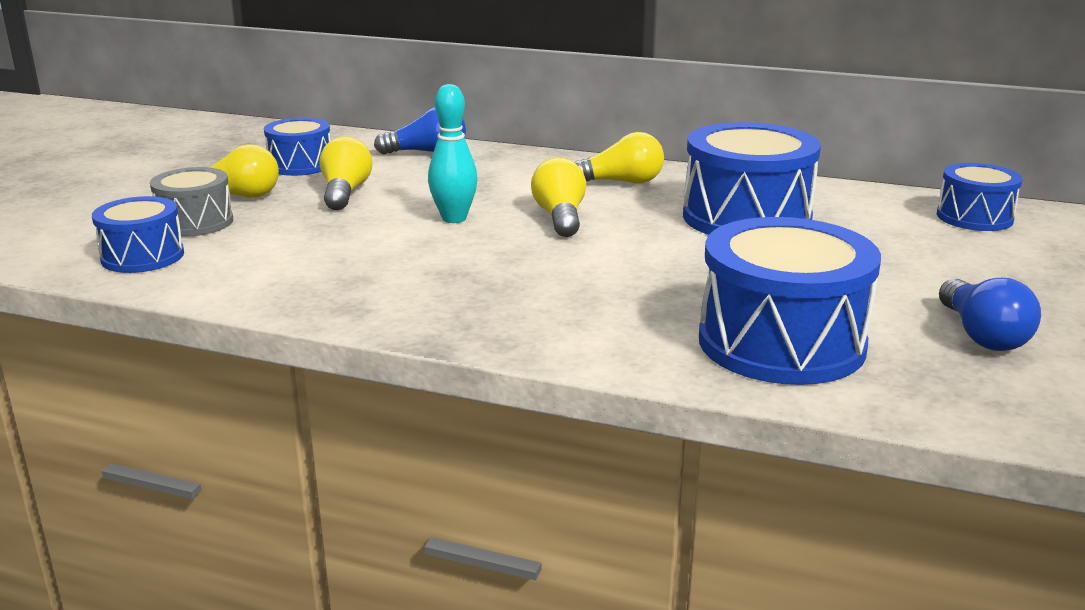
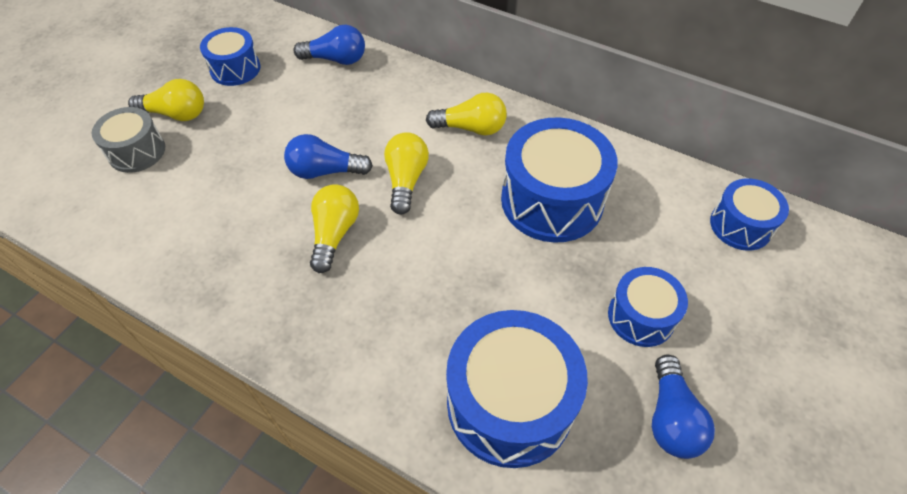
camera: 10 degrees right, 30 degrees up
blue drum [92,196,184,273] -> blue drum moved to [608,267,688,347]
yellow light bulb [319,136,372,210] -> yellow light bulb moved to [310,184,359,273]
turquoise bowling pin [428,84,478,223] -> blue light bulb [284,134,373,179]

